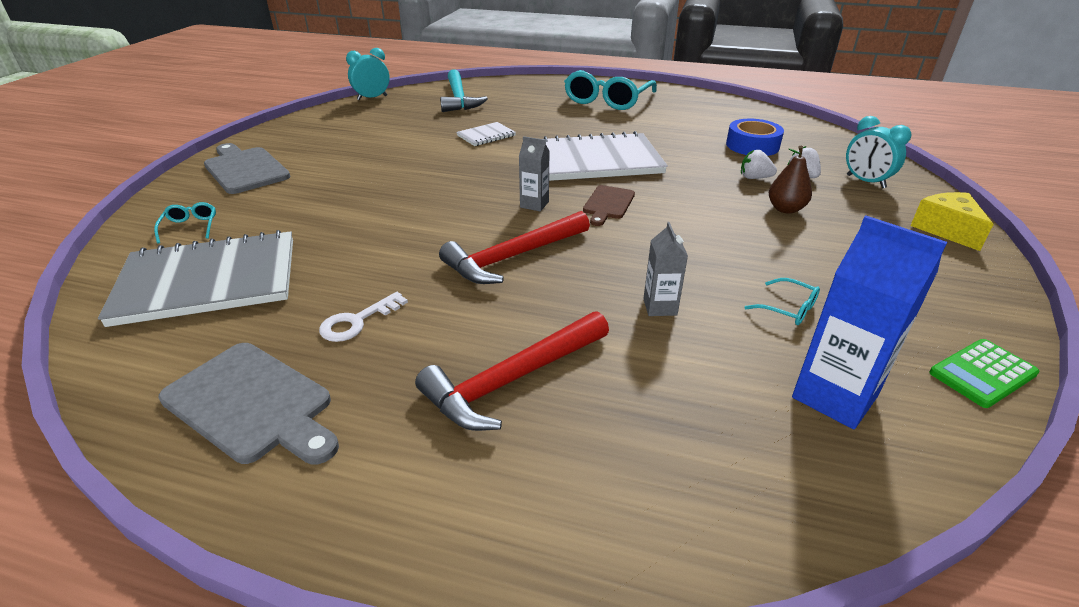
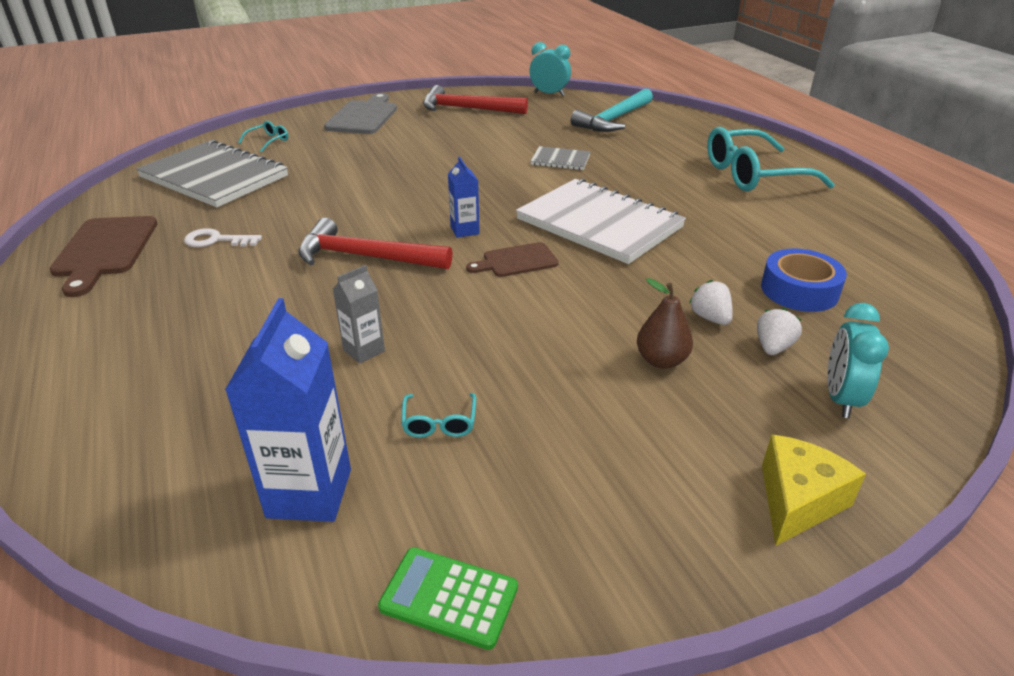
camera: 50 degrees right, 0 degrees up
grey cutting board [158,343,339,464] -> brown cutting board [49,216,158,297]
red hammer [415,311,609,431] -> red hammer moved to [423,85,528,114]
white notebook [456,122,516,146] -> grey notebook [530,146,591,170]
grey carton [519,136,549,212] -> blue carton [448,157,480,238]

